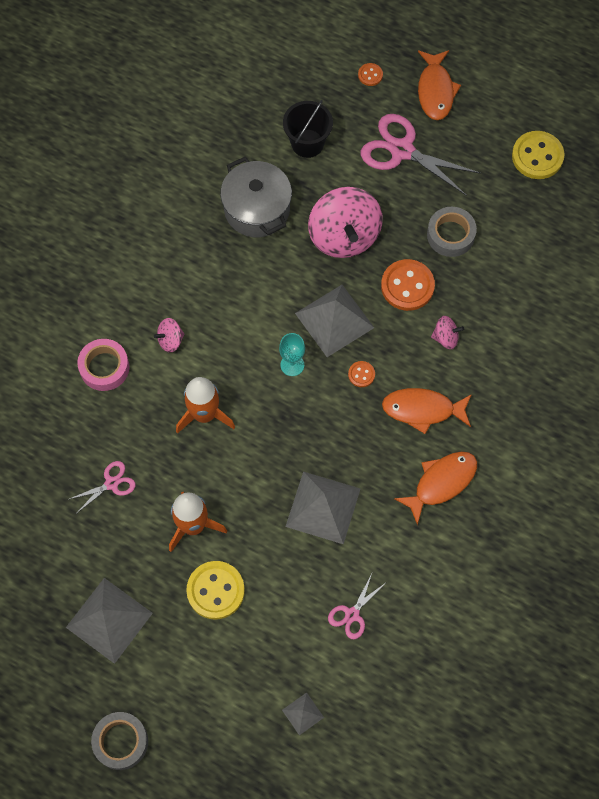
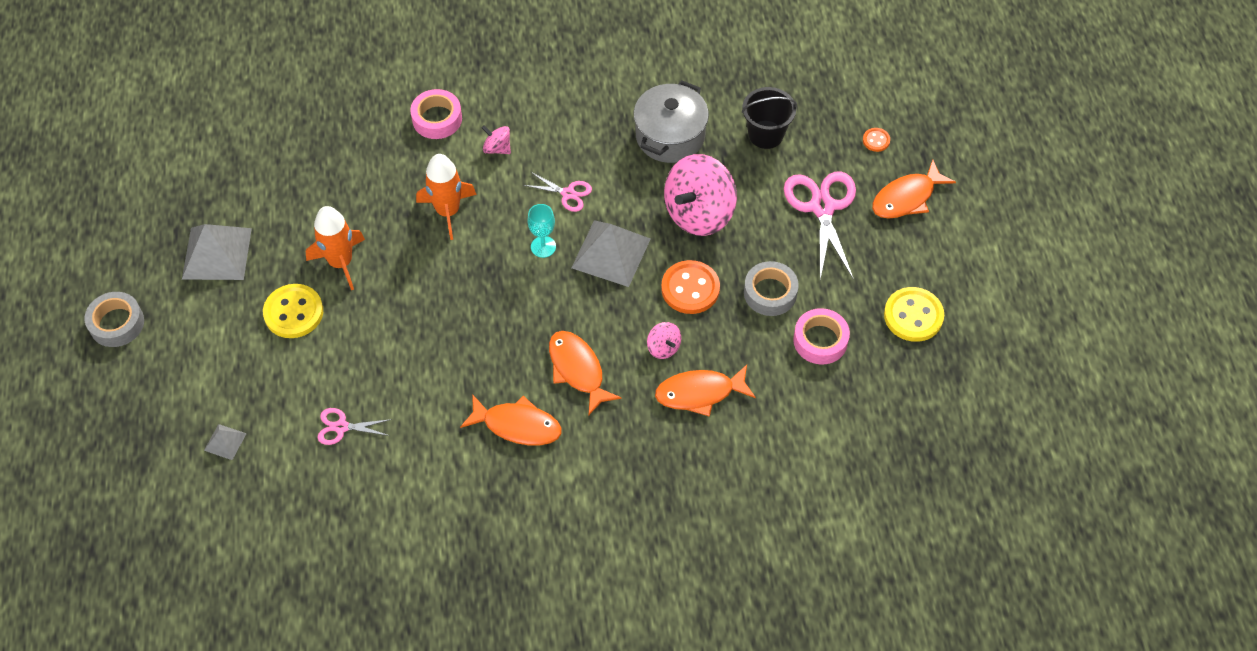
camera: 55 degrees right, 10 degrees down
pink scissors [67,461,136,514] -> pink scissors moved to [523,172,592,212]
grey pyramid [285,471,361,544] -> none
orange button [348,361,375,387] -> none
none -> orange fish [655,365,756,417]
none -> pink tape [793,308,850,365]

